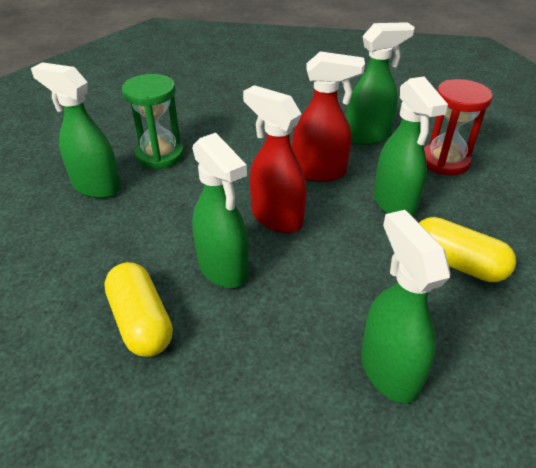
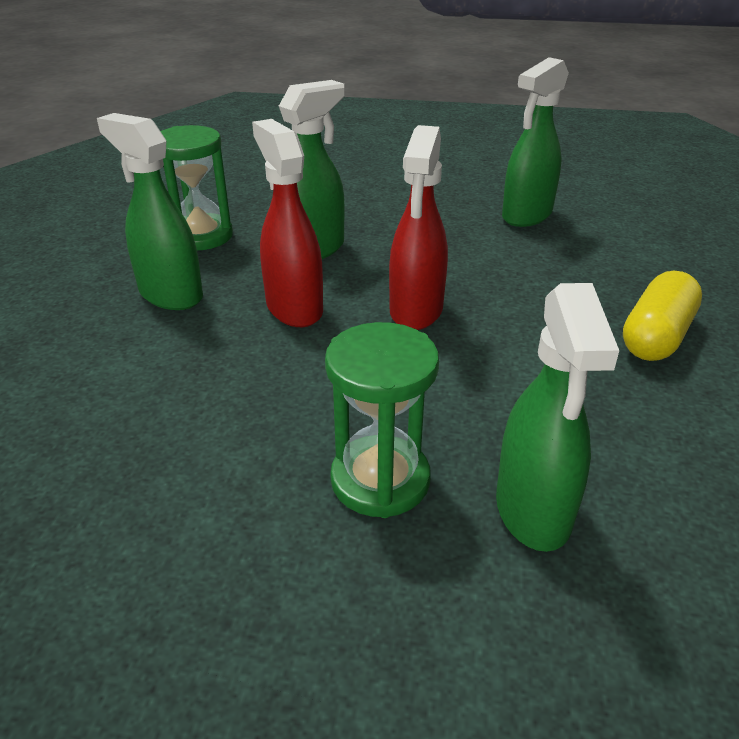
camera: 120 degrees left, 5 degrees down
green spray bottle [192,133,248,288] -> none
yellow capsule [419,217,516,282] -> none
red hourglass [424,79,493,176] -> green hourglass [161,125,233,250]

